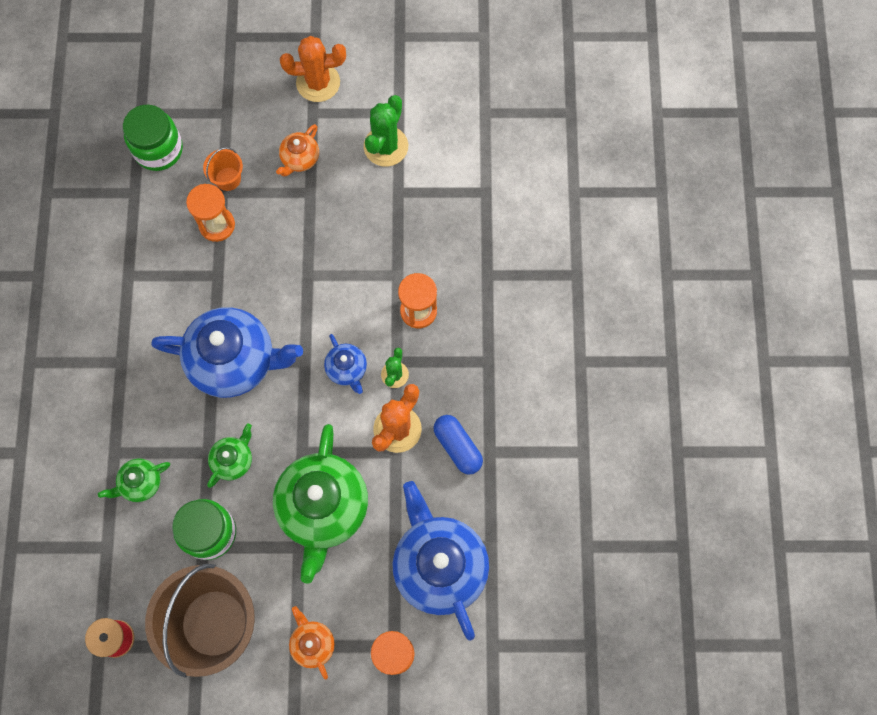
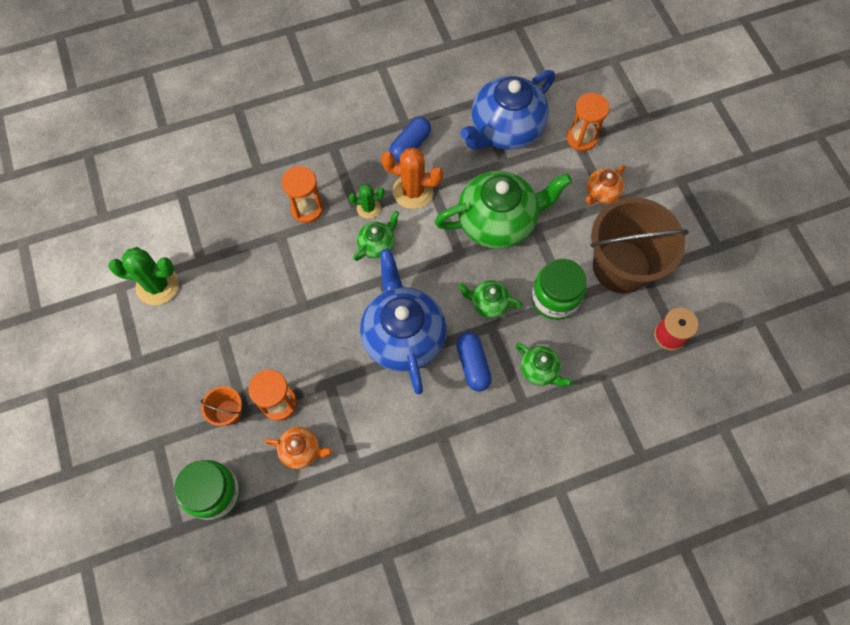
camera: 110 degrees left, 5 degrees down
orange teapot [276,124,319,177] -> orange teapot moved to [264,427,333,469]
orange cactus [280,36,346,102] -> none
blue teapot [324,334,367,394] -> green teapot [353,211,399,261]
none -> blue capsule [456,332,492,391]

